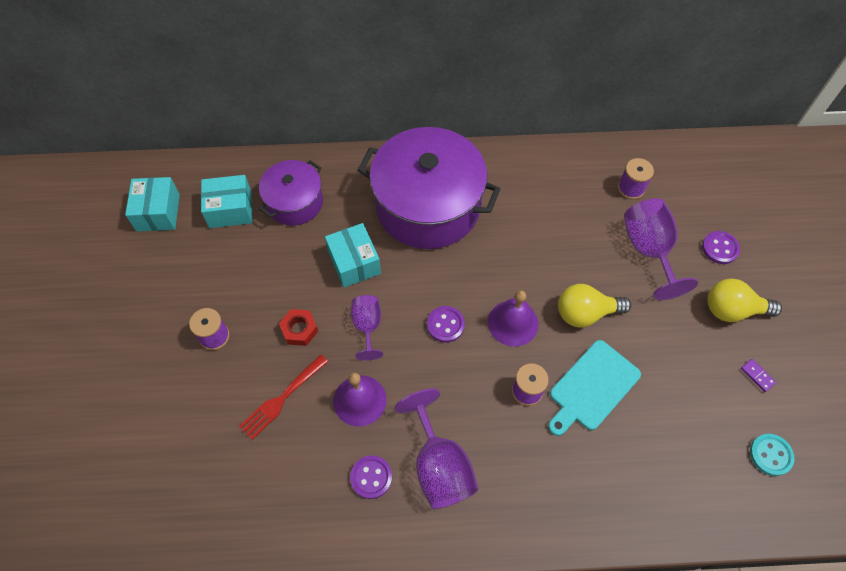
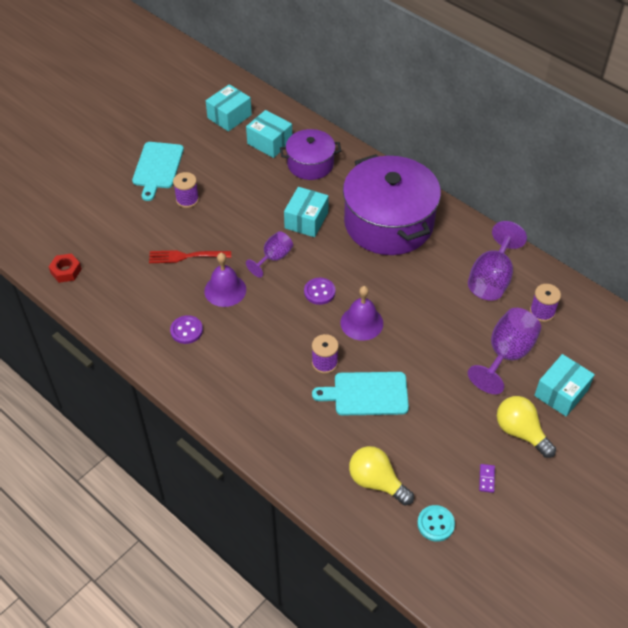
camera: 45 degrees right, 10 degrees down
red nut [279,309,318,346] -> red nut moved to [49,254,82,283]
purple goblet [395,389,478,509] -> purple goblet moved to [468,221,527,300]
yellow light bulb [558,284,631,328] -> yellow light bulb moved to [349,446,414,505]
purple button [702,231,740,264] -> turquoise box [534,354,595,417]
none -> turquoise cutting board [132,142,184,201]

